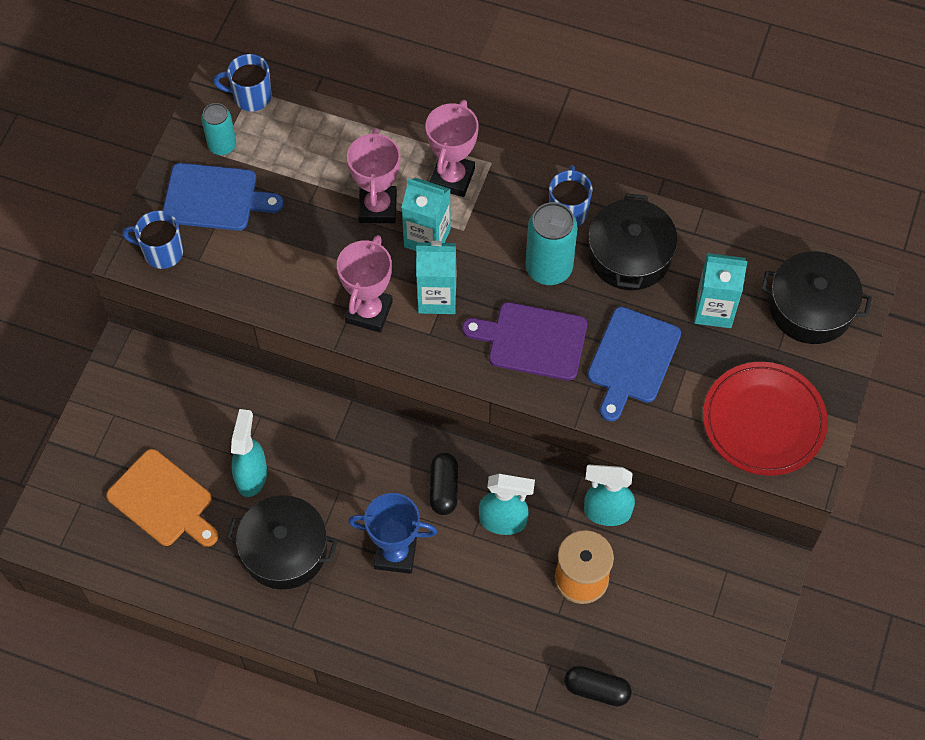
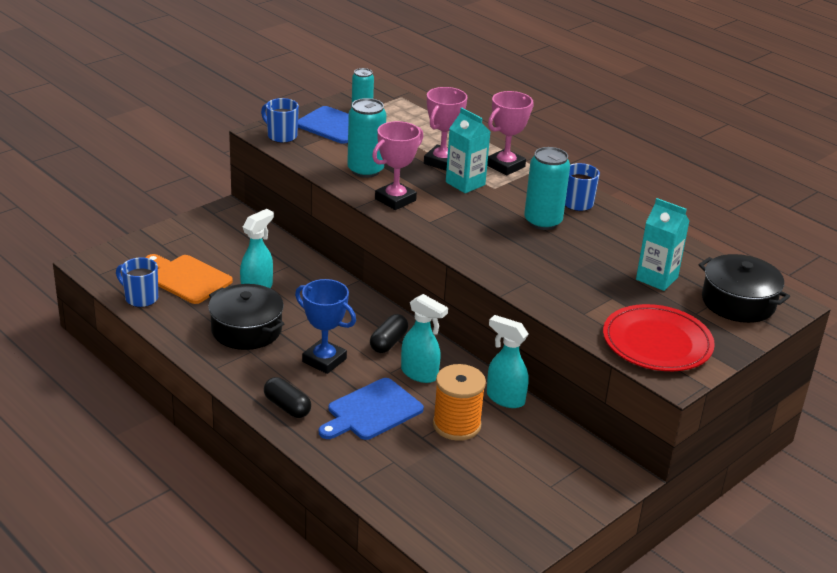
camera: 25 degrees right, 30 degrees down
orange cutting board [106,449,218,547] -> orange cutting board turned 150 degrees clockwise [145,254,233,304]
blue mug [213,54,272,111] -> blue mug moved to [116,257,158,307]
turquoise carton [416,241,456,314] -> none
purple cutting board [462,302,587,381] -> none
black capsule [564,666,632,706] -> black capsule moved to [264,377,311,418]
blue cutting board [587,307,681,421] -> blue cutting board moved to [319,378,424,440]
black pot [589,194,678,290] -> none
none -> turquoise can [347,98,386,178]

